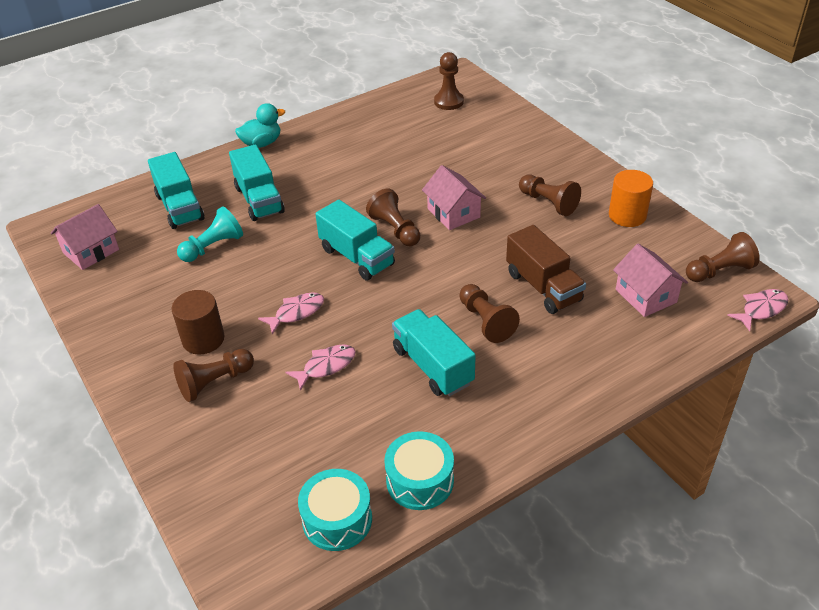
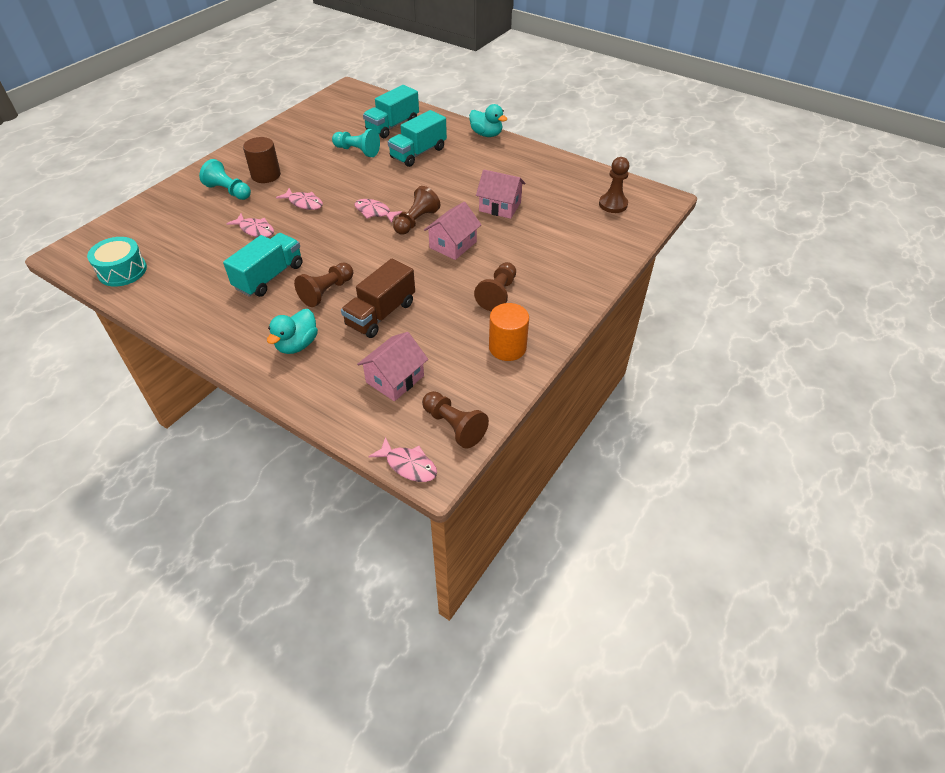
camera: 65 degrees right, 5 degrees up
pink house [51,204,119,270] -> pink house moved to [476,169,525,219]
brown pawn [173,349,254,402] -> turquoise pawn [199,159,251,200]
turquoise truck [315,200,395,280] -> pink fish [355,199,403,223]
turquoise drum [384,431,454,510] -> none
none -> turquoise duck [267,309,318,354]

